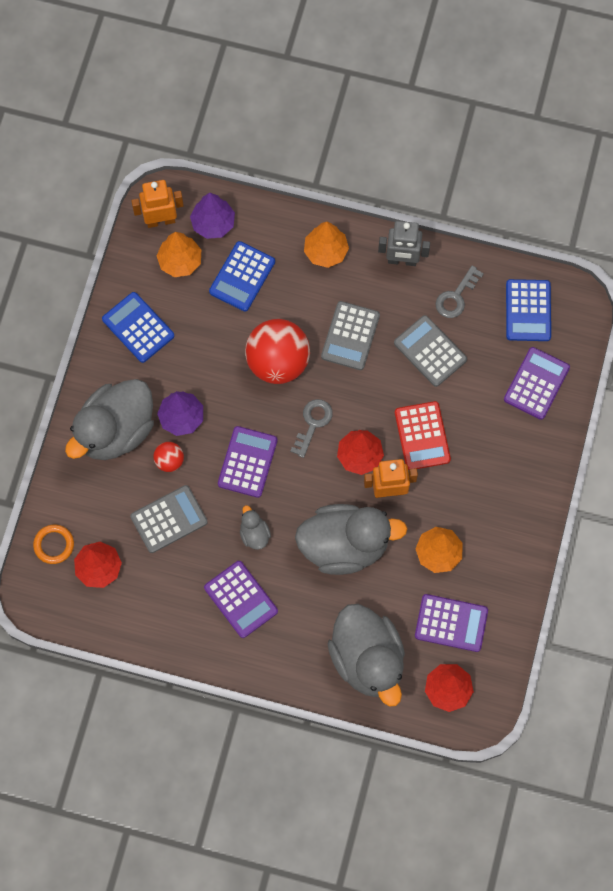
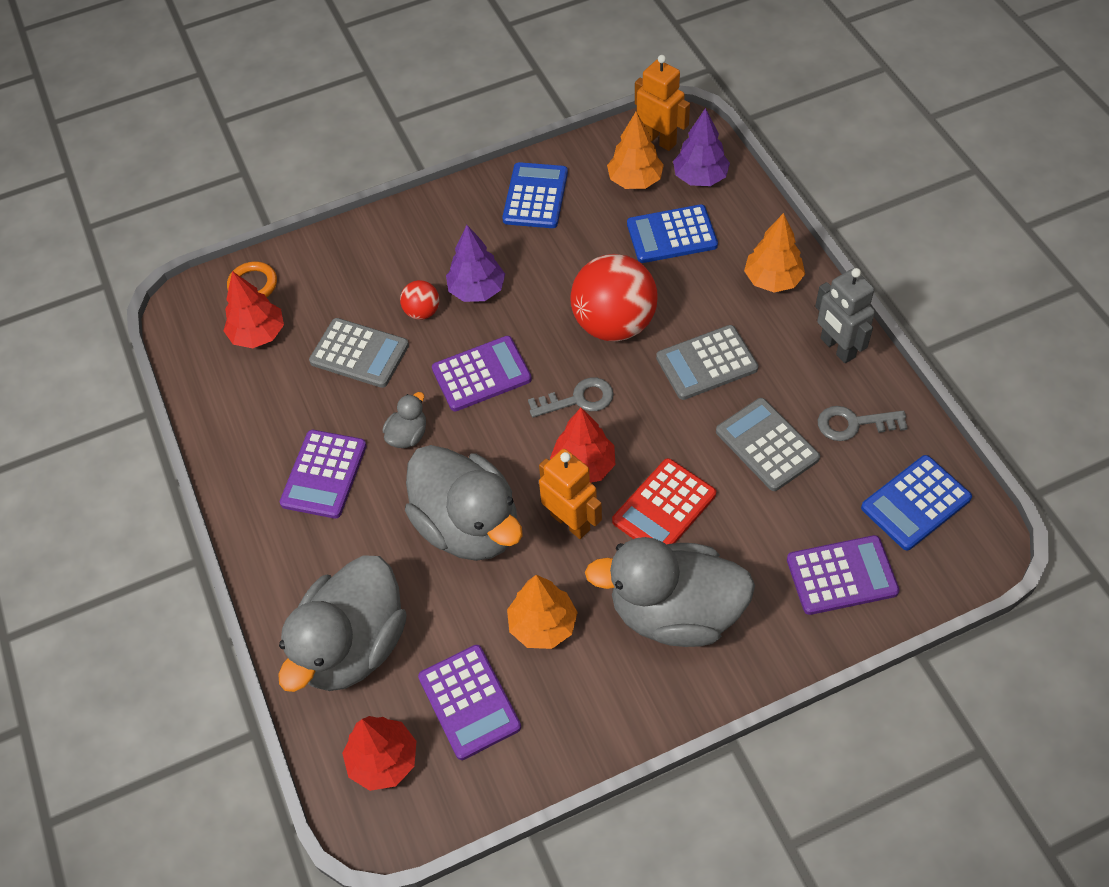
camera: 55 degrees right, 15 degrees down
grey duck [65,379,154,460] -> grey duck moved to [585,537,755,647]
grey calculator [394,315,467,387] -> grey calculator turned 45 degrees counterclockwise [716,398,820,491]

